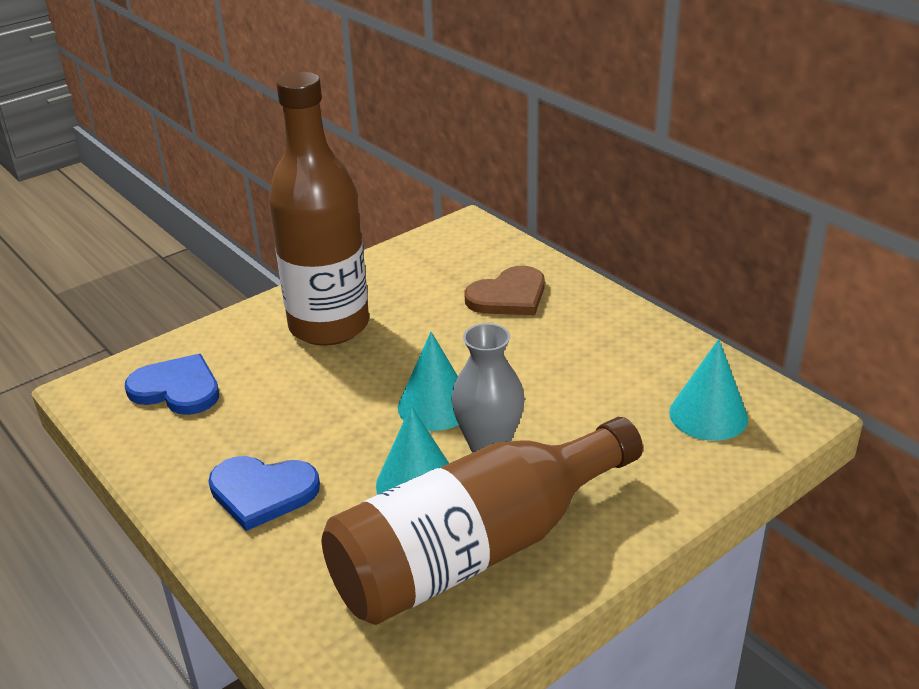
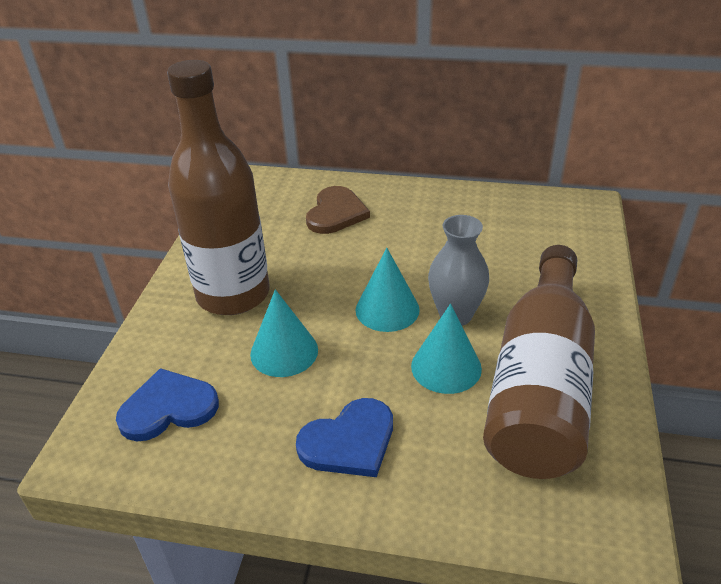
camera: 40 degrees left, 5 degrees up
turquoise cone [669,339,748,441] -> turquoise cone moved to [250,289,318,377]

